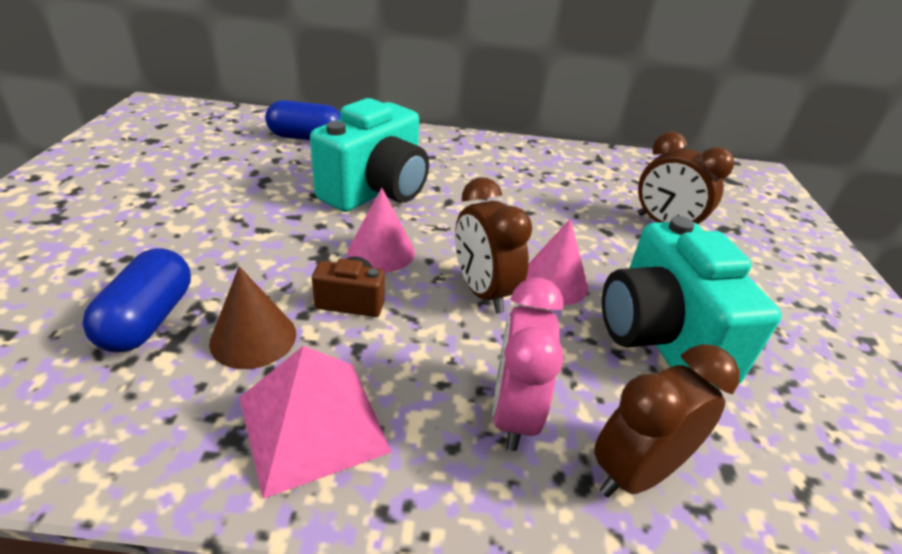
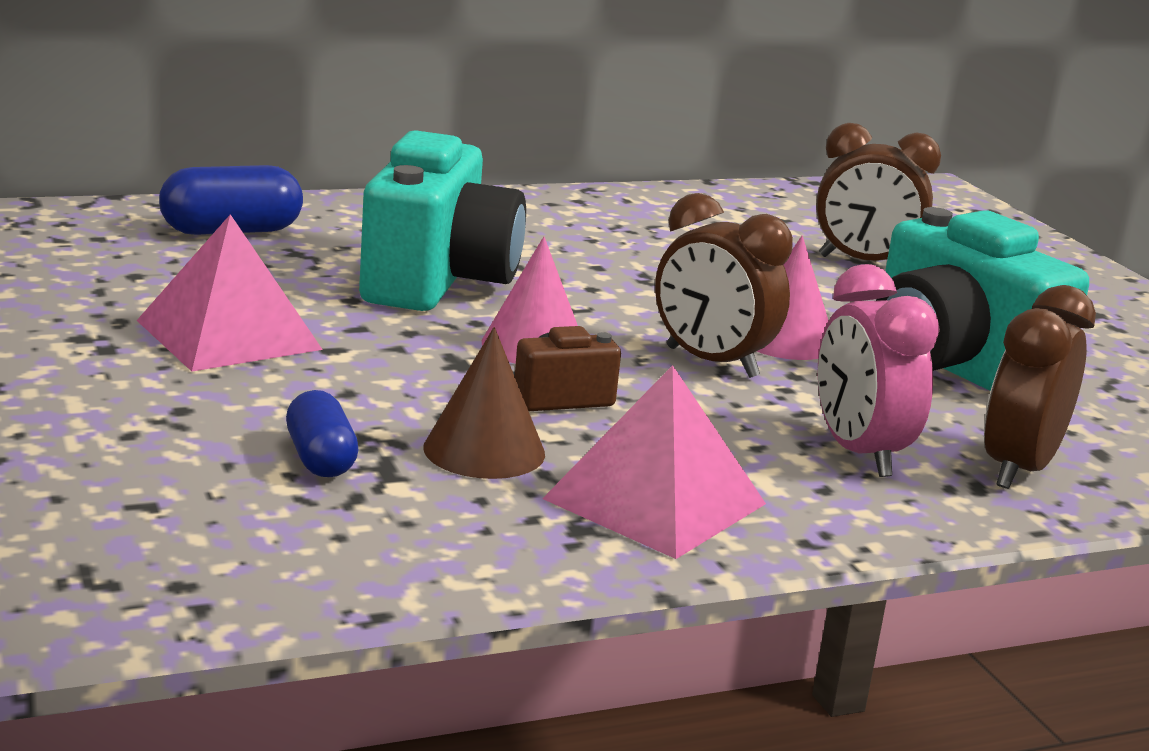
camera: 25 degrees left, 15 degrees down
blue capsule [82,248,191,352] -> blue capsule [286,390,359,477], size x0.65
none -> pink pyramid [136,214,323,372]

